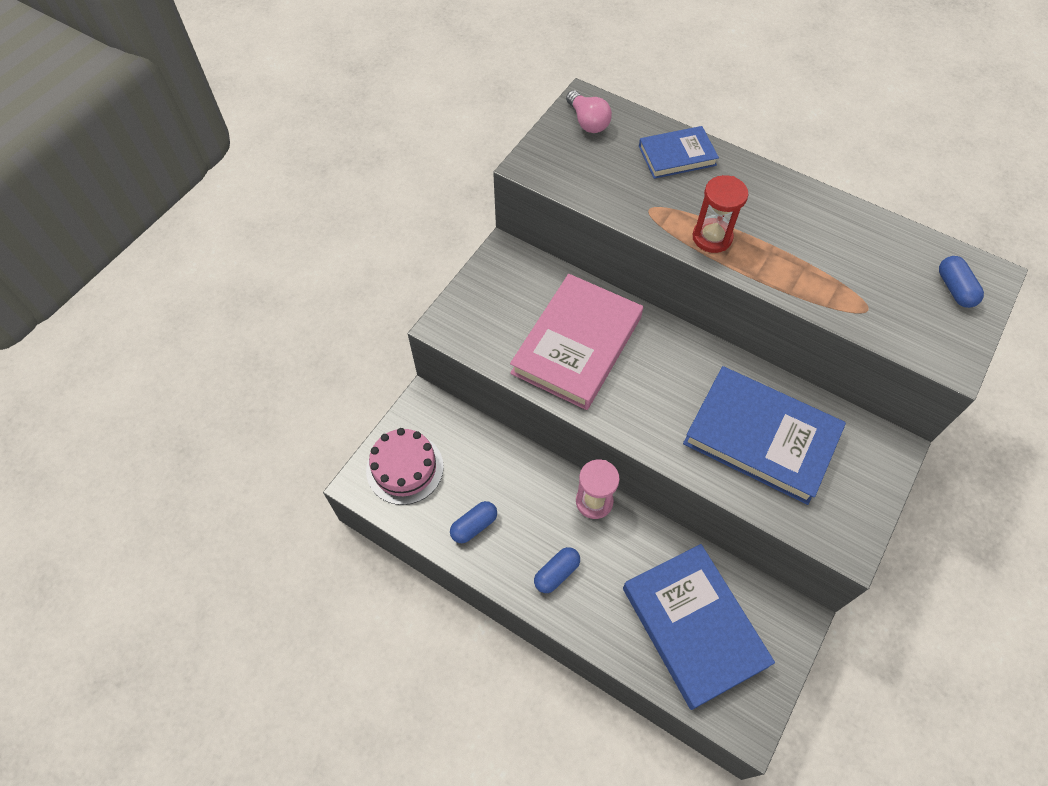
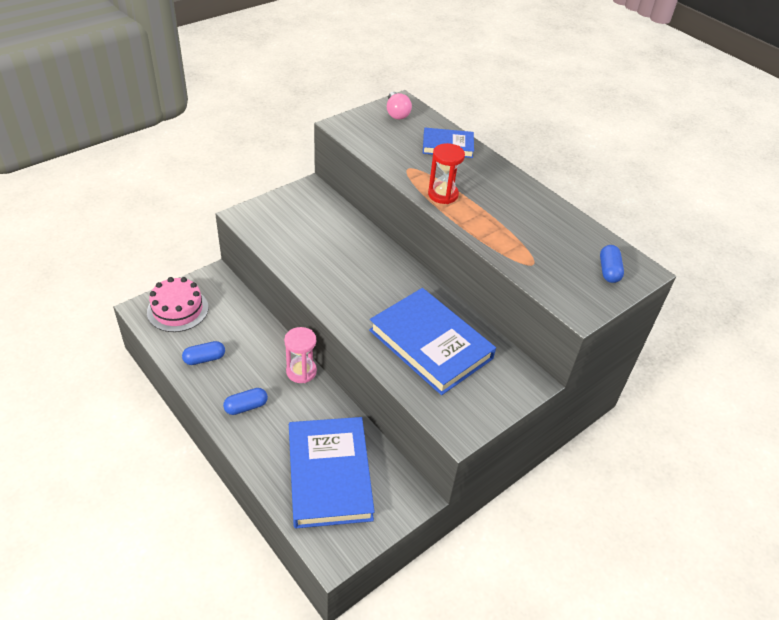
camera: 15 degrees right, 15 degrees down
pink book [510,274,643,410] -> none

